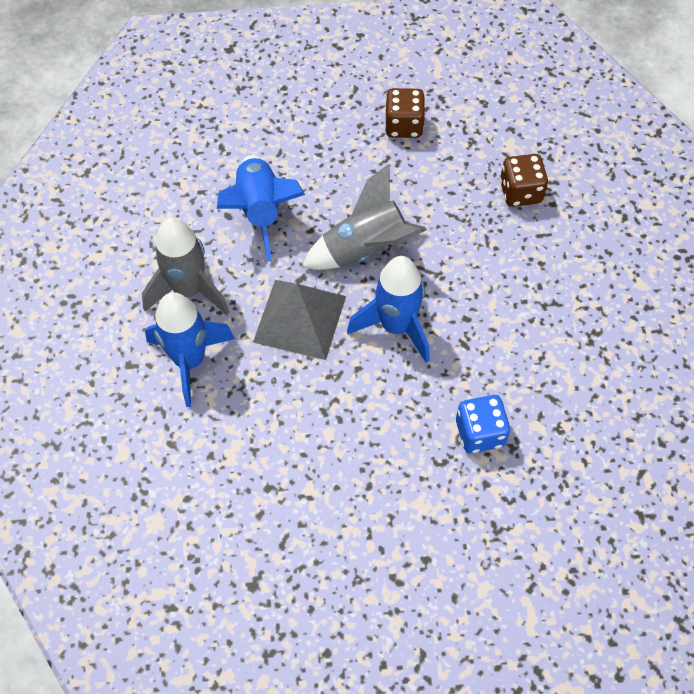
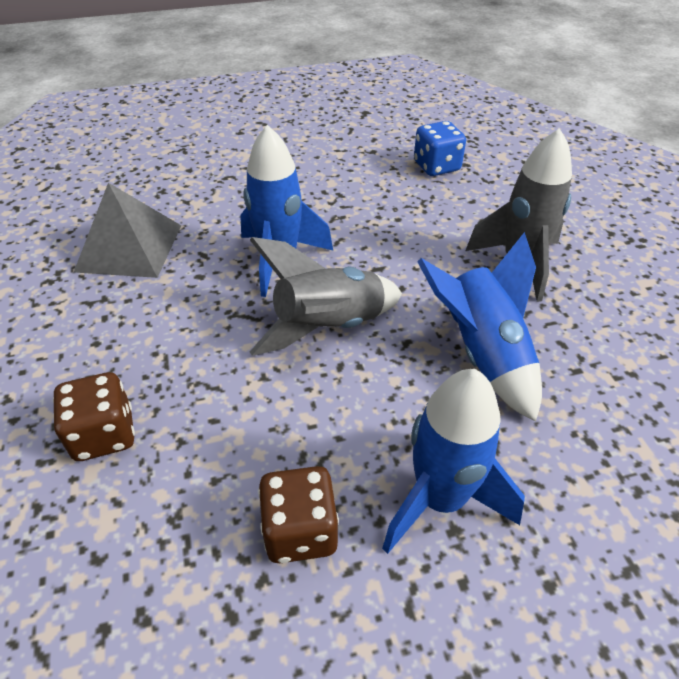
camera: 170 degrees right, 15 degrees down
blue rocket [145,292,235,407] -> blue rocket moved to [382,369,525,554]
grey pyramid [253,280,346,360] -> grey pyramid moved to [74,183,181,278]
blue dice [456,395,511,453] -> blue dice moved to [414,121,466,176]

